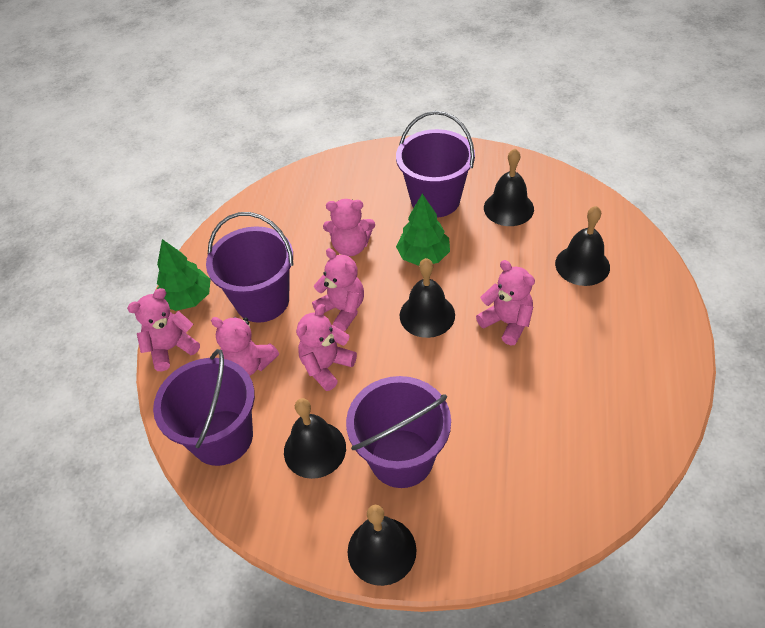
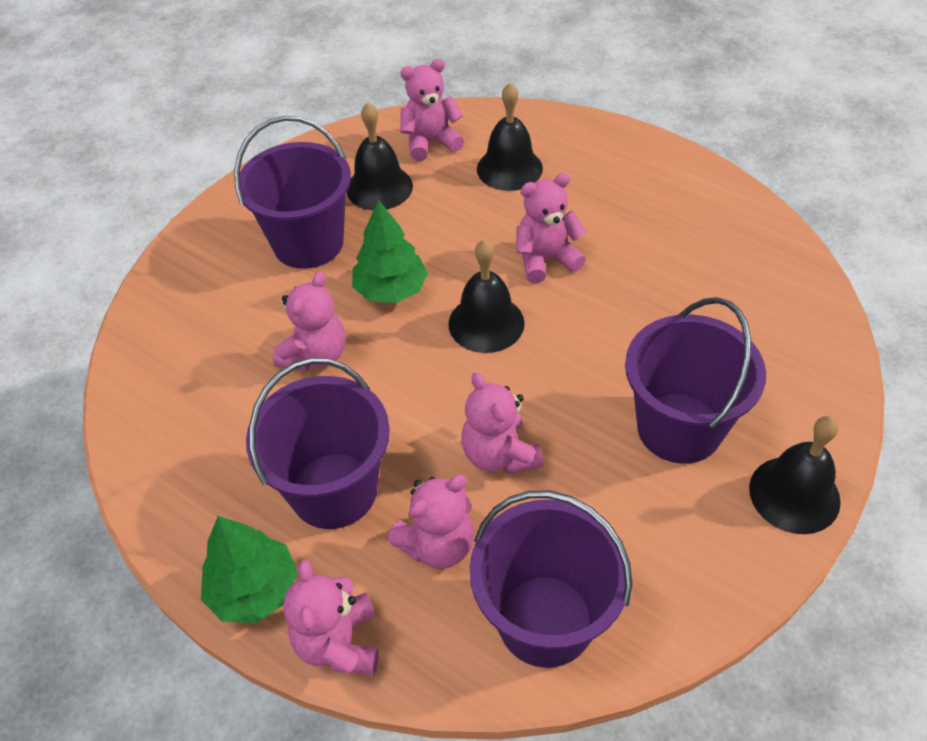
camera: 65 degrees left, 0 degrees up
black bell [284,398,346,479] -> none
pink teddy bear [312,248,364,331] -> pink teddy bear moved to [400,59,464,161]

